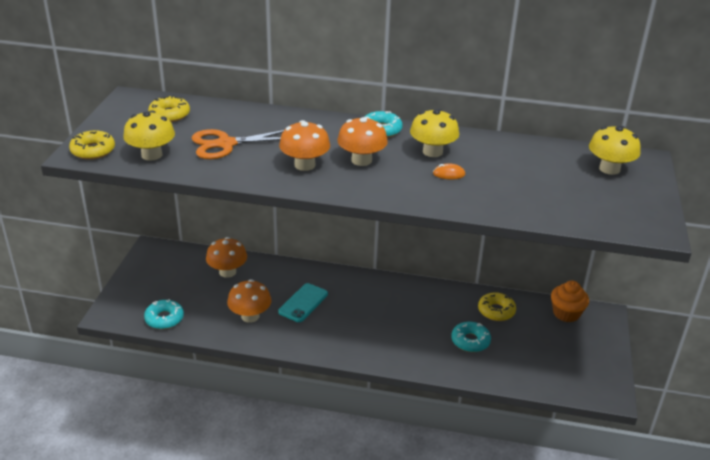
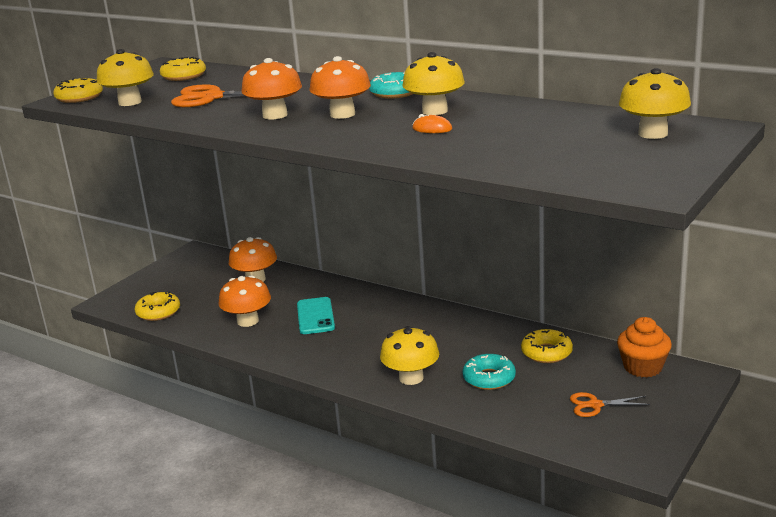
camera: 25 degrees right, 10 degrees down
turquoise donut [144,299,184,329] -> yellow donut [135,291,180,321]
turquoise phone [278,283,328,322] -> turquoise phone turned 60 degrees counterclockwise [297,297,335,334]
none -> yellow mushroom [380,326,439,385]
none -> orange scissors [570,392,650,417]

